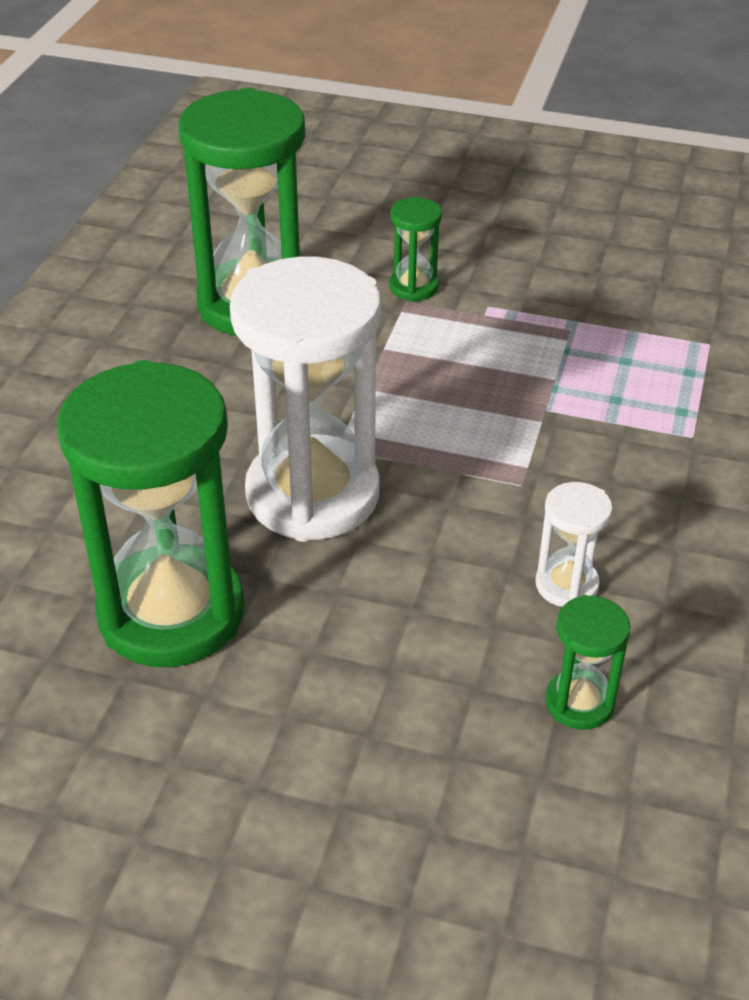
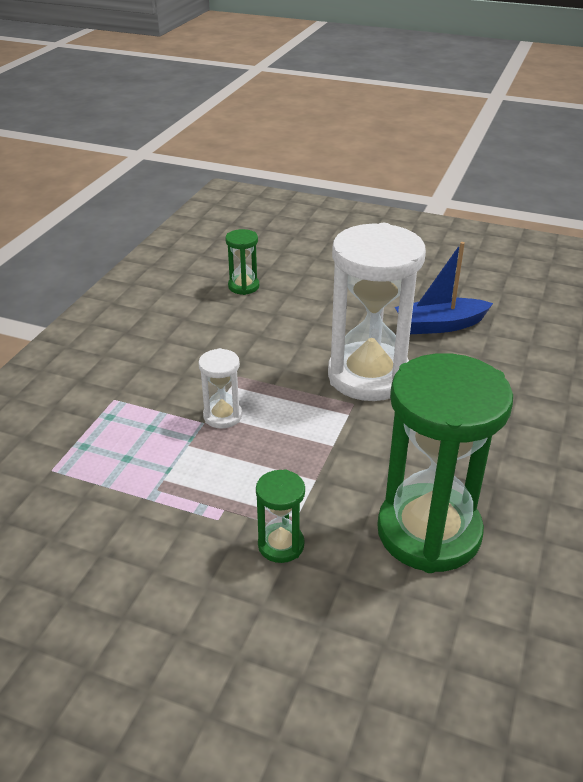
camera: 175 degrees left, 5 degrees down
green hourglass [57,360,244,667] -> blue boat [395,242,493,334]
white hourglass [535,482,613,607] -> white hourglass moved to [198,348,242,429]

